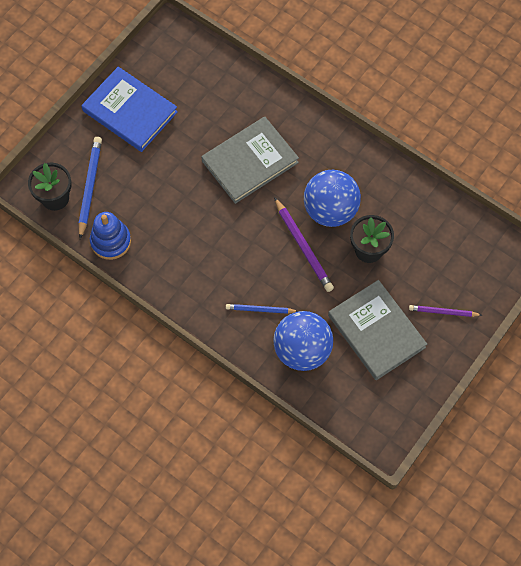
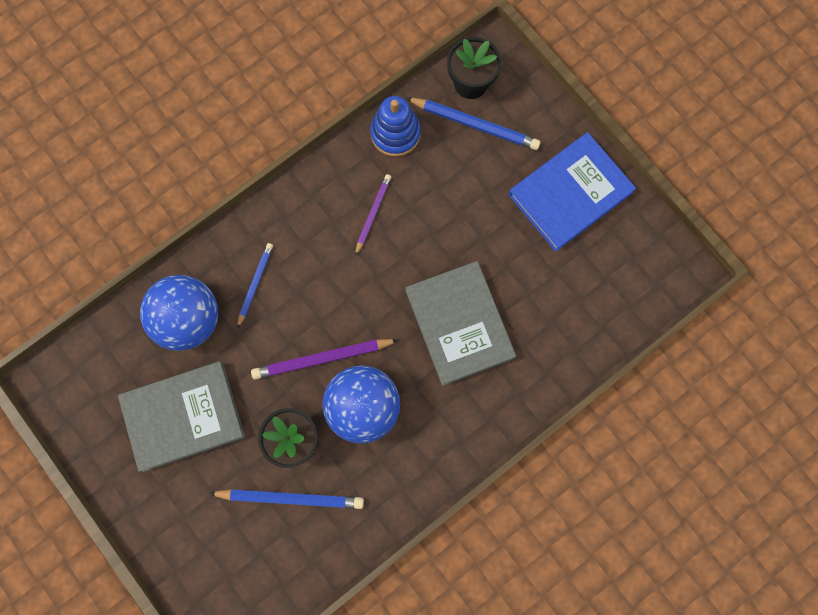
camera: 105 degrees right, 10 degrees up
purple pencil [409,305,482,317] -> purple pencil moved to [355,174,391,256]
none -> blue pencil [208,489,364,509]

